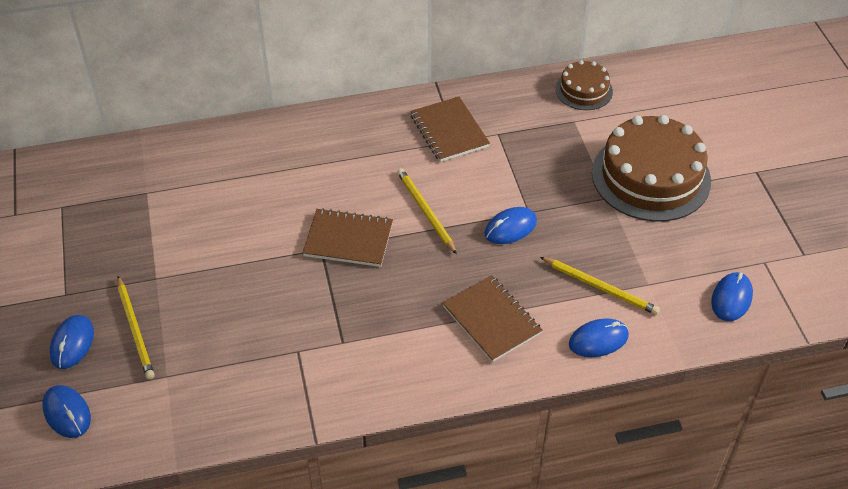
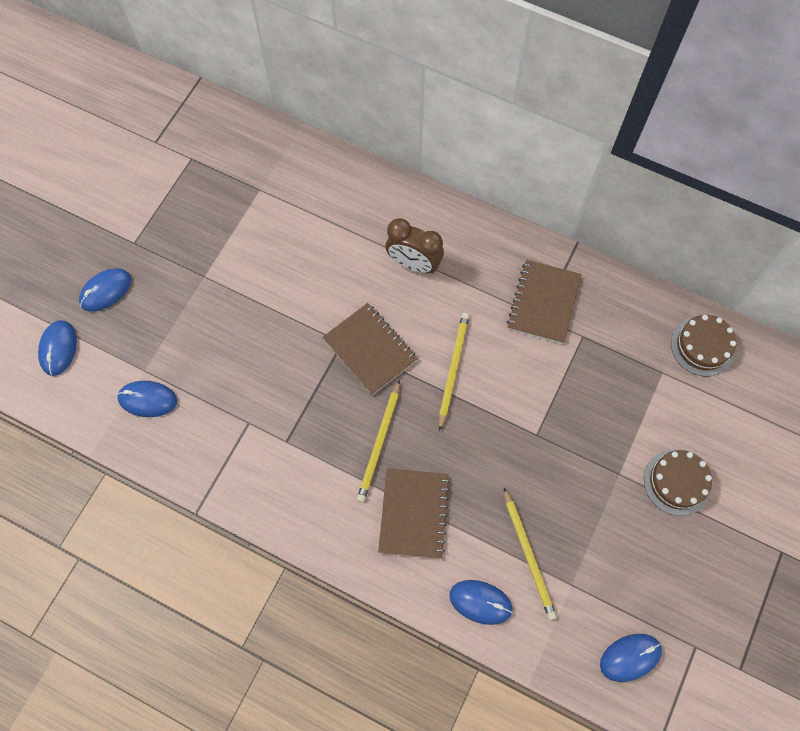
camera: 40 degrees right, 20 degrees up
yellow pencil [117,276,155,380] -> yellow pencil moved to [357,380,400,503]
blue mouse [485,207,537,244] -> blue mouse moved to [117,381,177,417]
brown cake [592,115,711,222] -> brown cake [644,449,712,516], size x0.52
none -> brown clock [385,218,444,273]

